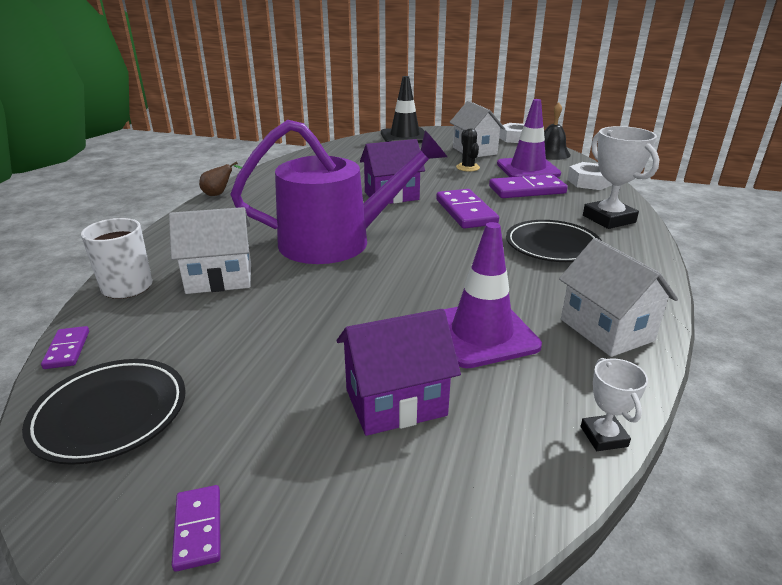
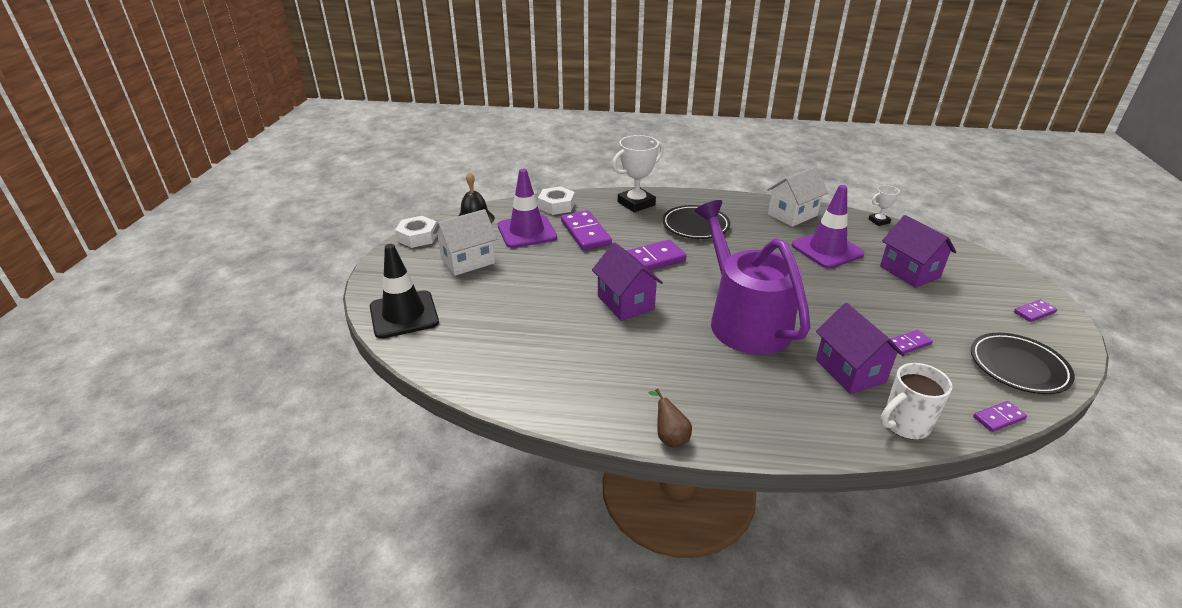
camera: 100 degrees left, 5 degrees up
white house [169,207,251,294] -> purple house [816,303,904,394]
black cactus [456,128,480,172] -> none
none -> purple domino [891,330,933,354]

